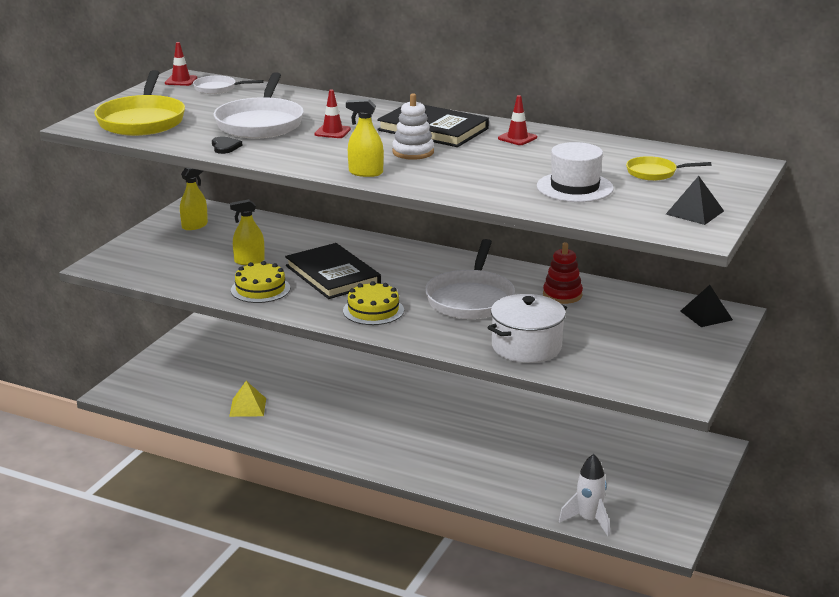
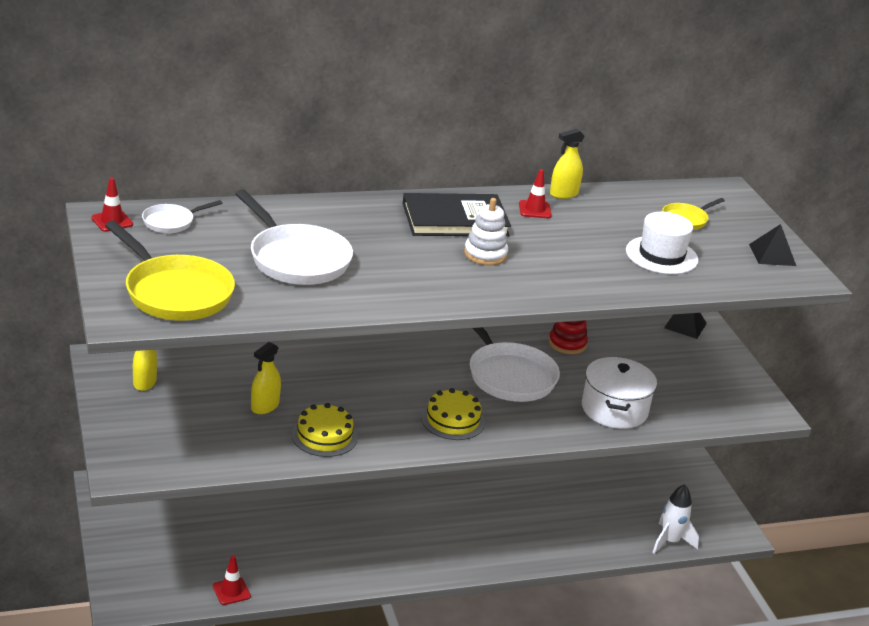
camera: 45 degrees left, 5 degrees up
black heart [212,136,242,154] -> none
yellow pyramid [229,381,266,417] -> none
black book [285,243,381,299] -> none
red traffic cone [314,89,351,138] -> red traffic cone moved to [213,555,251,605]
yellow spray bottle [346,99,384,177] -> yellow spray bottle moved to [550,129,584,199]

